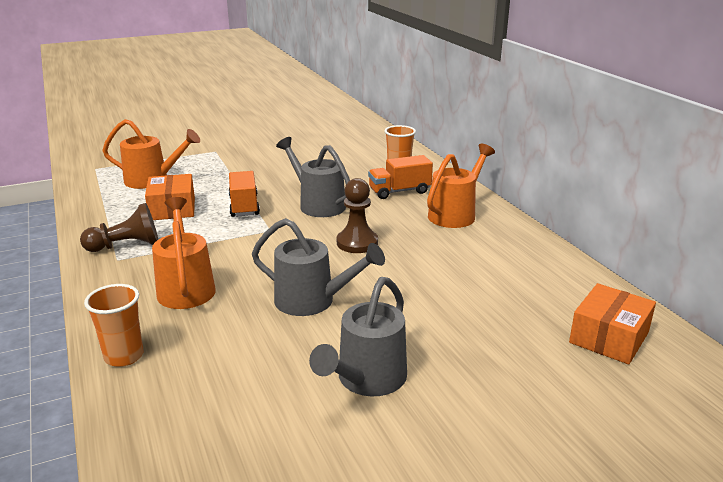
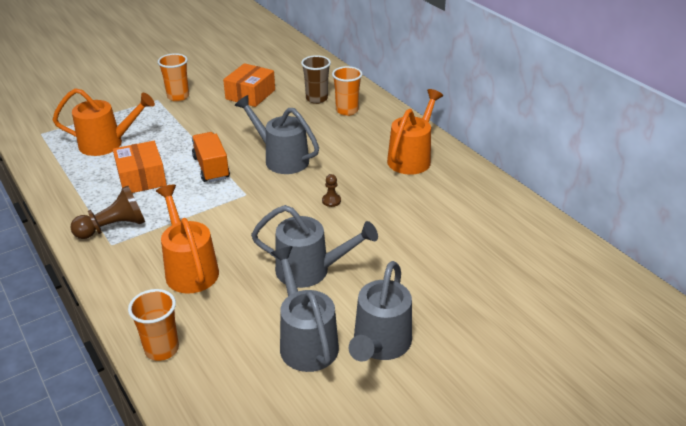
camera: 10 degrees left, 10 degrees up
brown pawn [337,178,378,253] -> brown pawn [322,174,341,207], size x0.50
orange truck [368,155,433,199] -> none
orange box [569,283,656,364] -> orange box moved to [223,63,275,107]
none -> orange cup [158,53,189,101]
none -> grey watering can [271,246,339,372]
none -> brown cup [301,55,331,104]

